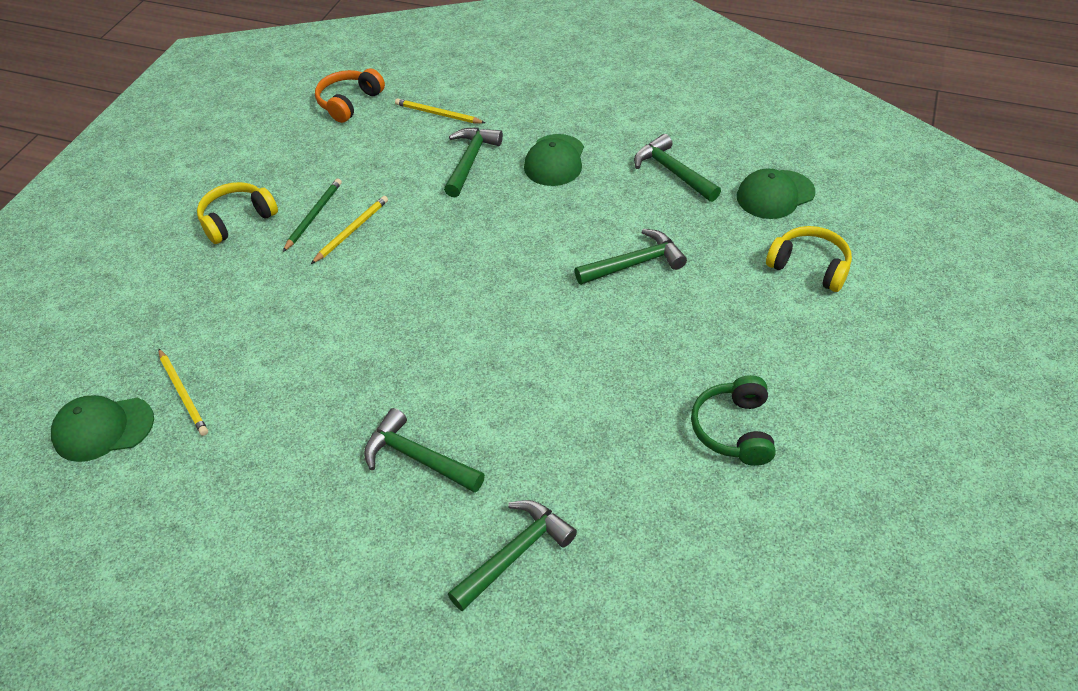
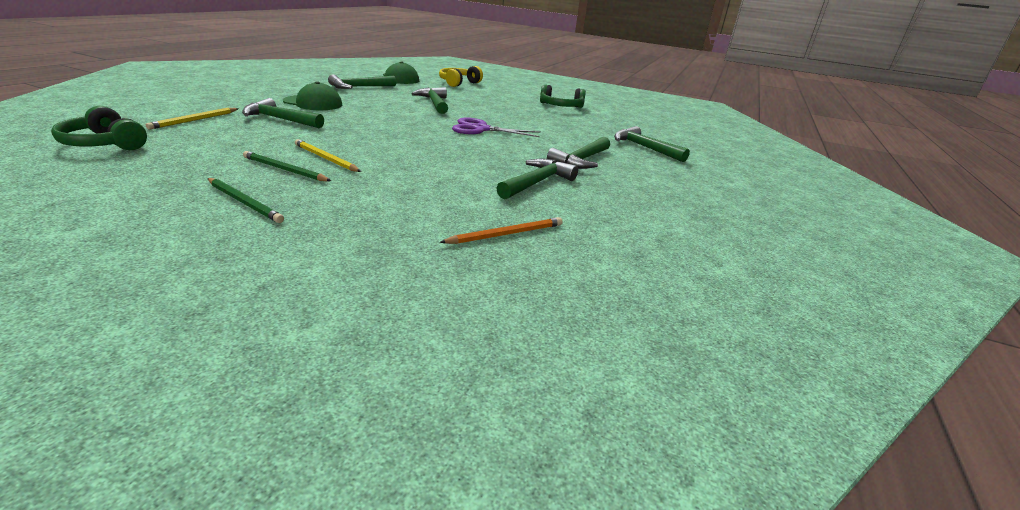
camera: 90 degrees left, 20 degrees down
green cap [51,395,154,462] -> none
yellow pencil [158,348,208,436] -> orange pencil [439,217,563,244]
yellow headphones [197,182,278,244] -> green pencil [207,178,284,223]
orange headphones [315,68,385,123] -> green headphones [51,106,147,150]
none -> purple scissors [452,118,541,137]
none -> green hammer [496,159,578,199]

